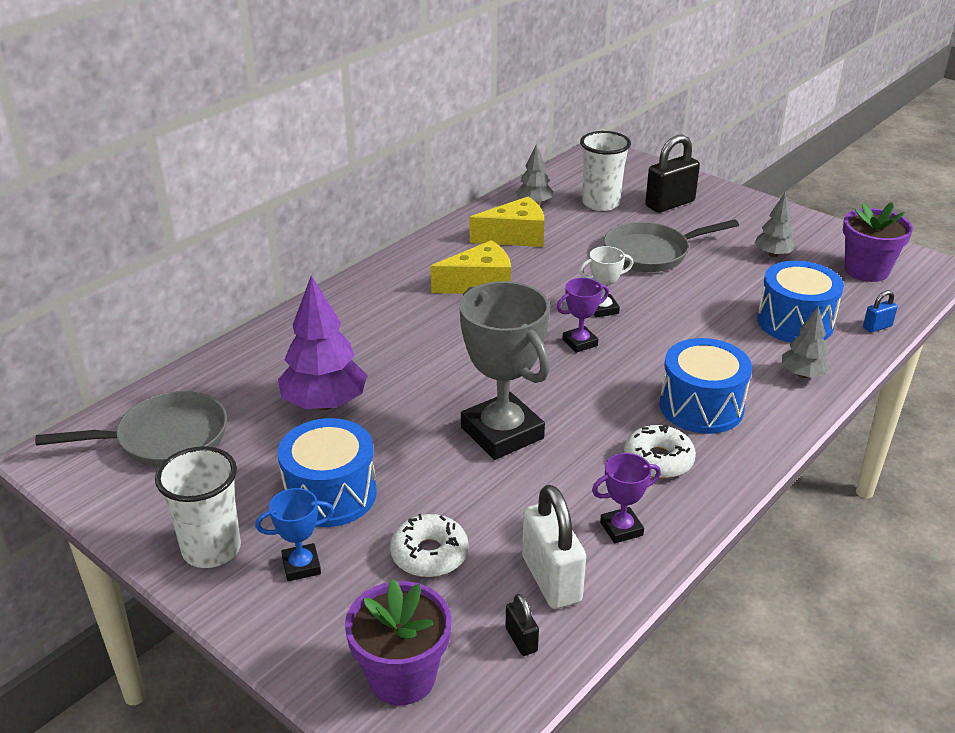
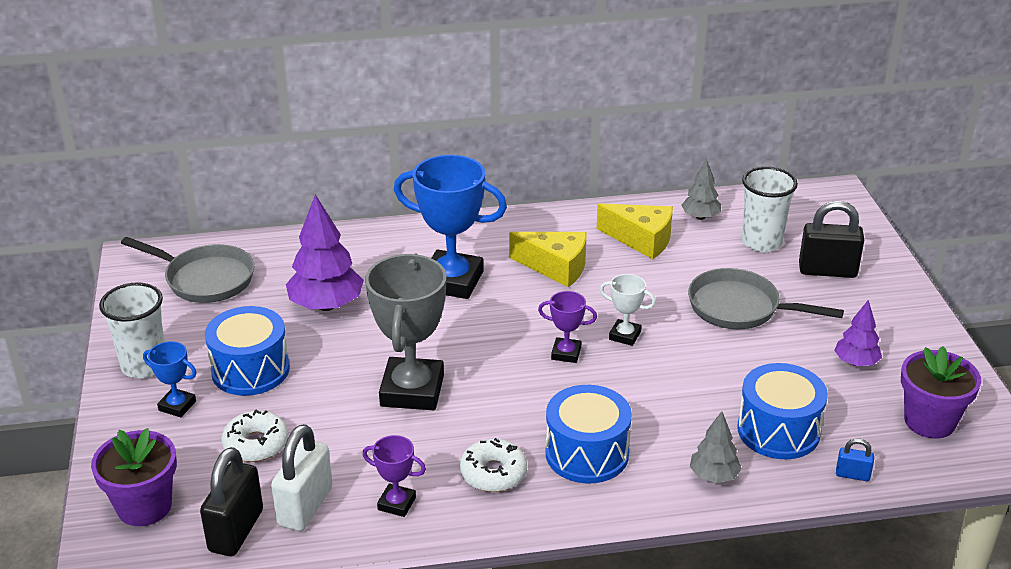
camera: 40 degrees right, 0 degrees up
black padlock [506,594,539,656] -> black padlock [200,447,263,556], size x2.05
grey tree [754,193,796,257] -> purple tree [834,300,882,366]
none -> blue trophy [394,155,507,299]

